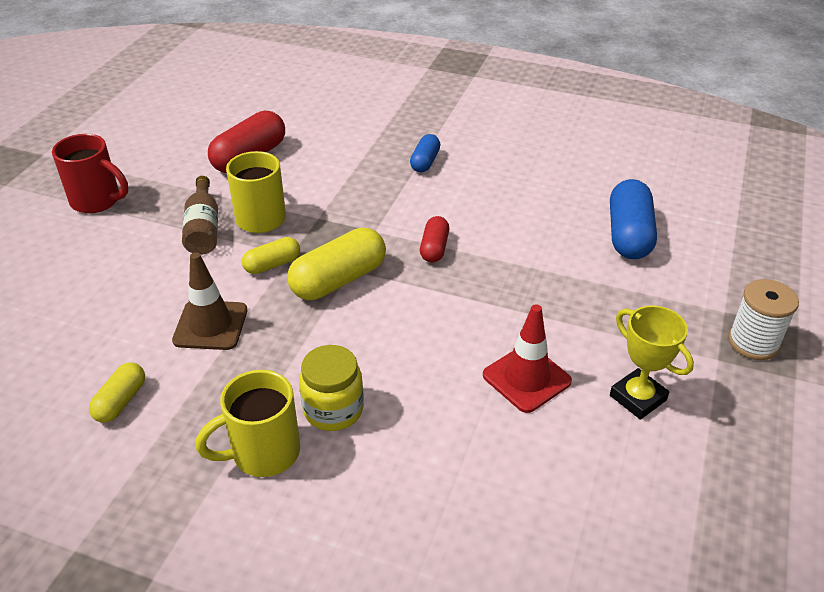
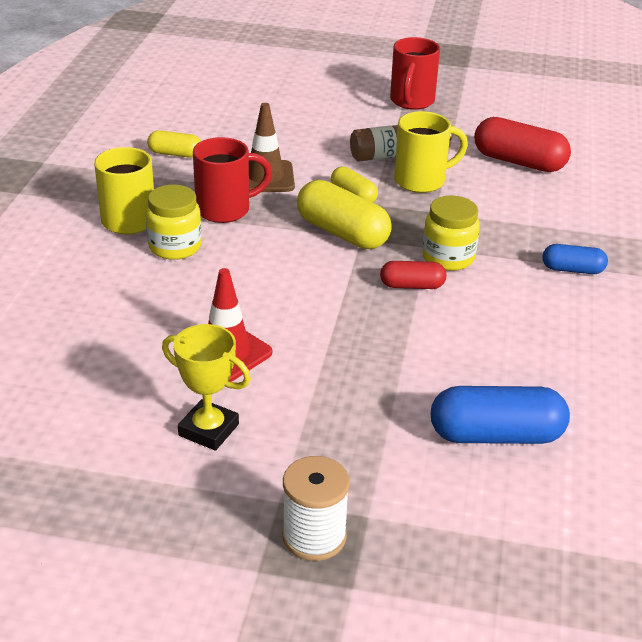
camera: 80 degrees right, 5 degrees down
yellow trophy [610,305,694,420] -> yellow trophy turned 75 degrees clockwise [162,324,251,451]
none -> red mug [193,137,272,223]
none -> yellow jar [422,196,480,271]

